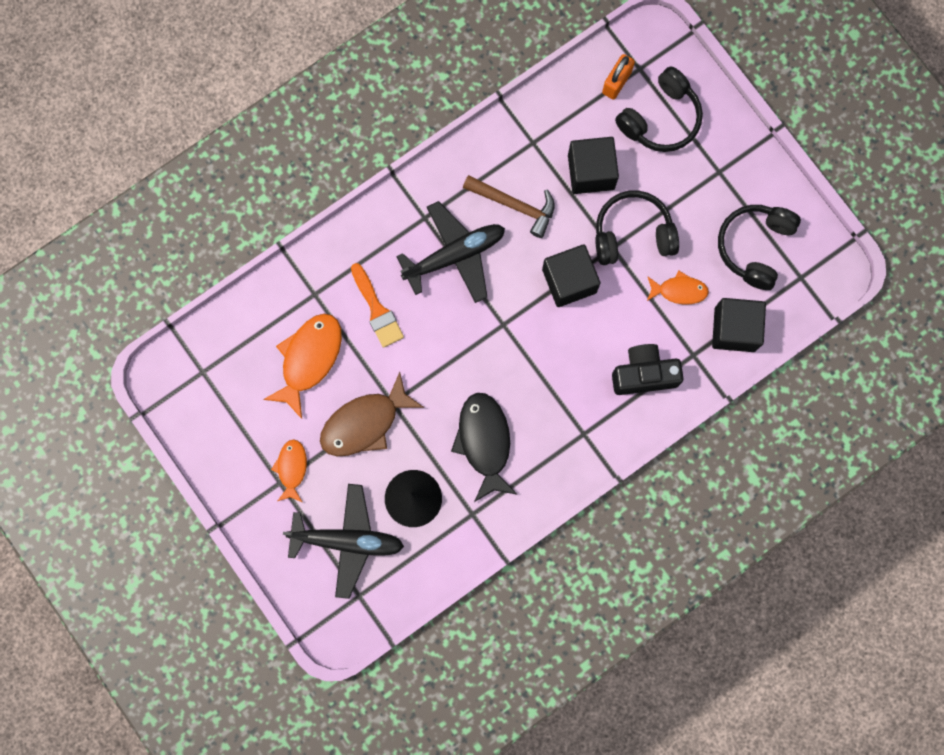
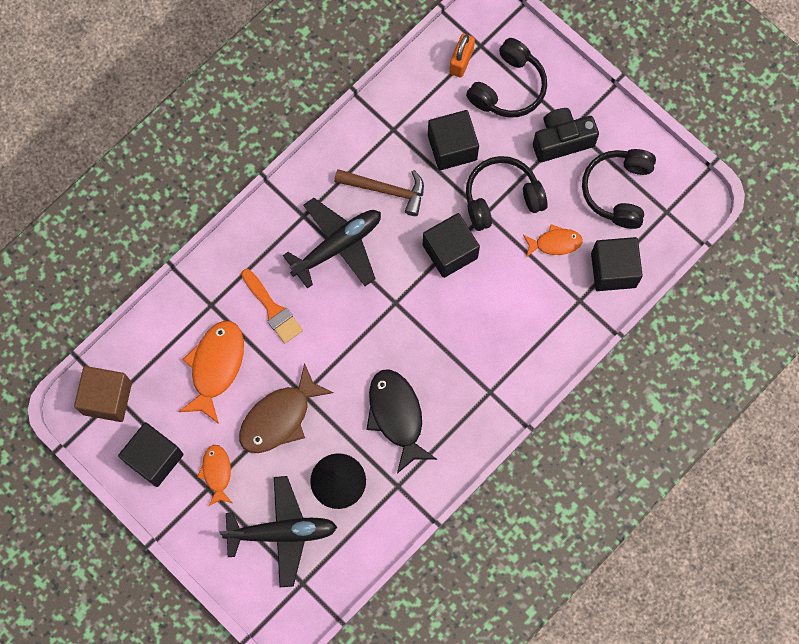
camera: 10 degrees left, 5 degrees down
black camera [612,344,684,395] -> black camera moved to [533,108,599,162]
none -> brown cube [74,366,132,422]
none -> black cube [118,422,184,487]

